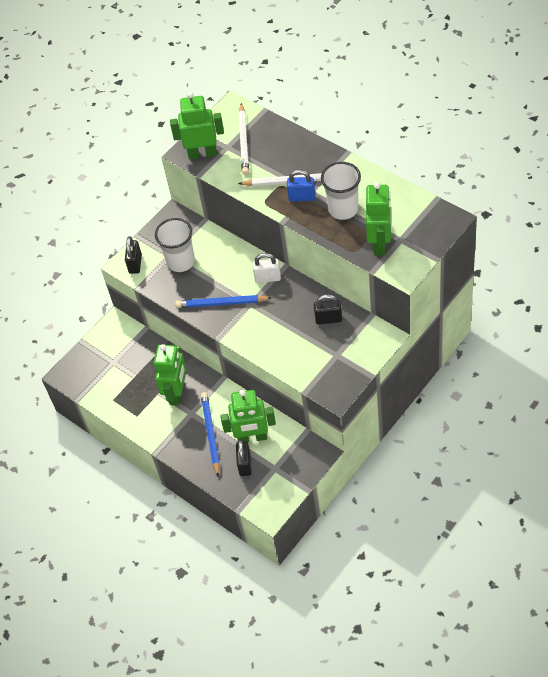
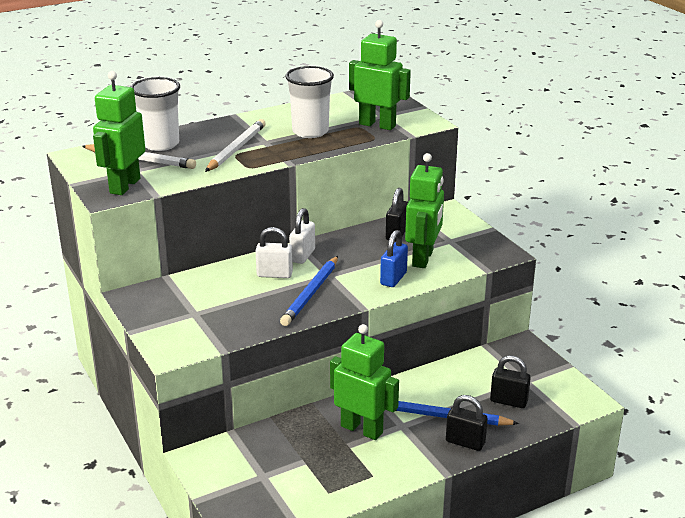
camera: 75 degrees left, 25 degrees down
black padlock [125,236,142,274] -> black padlock moved to [446,395,488,451]
white cup [155,218,195,272] -> white cup moved to [131,77,180,151]
green robot [221,390,276,442] -> green robot moved to [405,153,444,268]
blue padlock [287,170,315,202] -> blue padlock moved to [380,230,408,287]
none -> white padlock [255,227,293,278]

